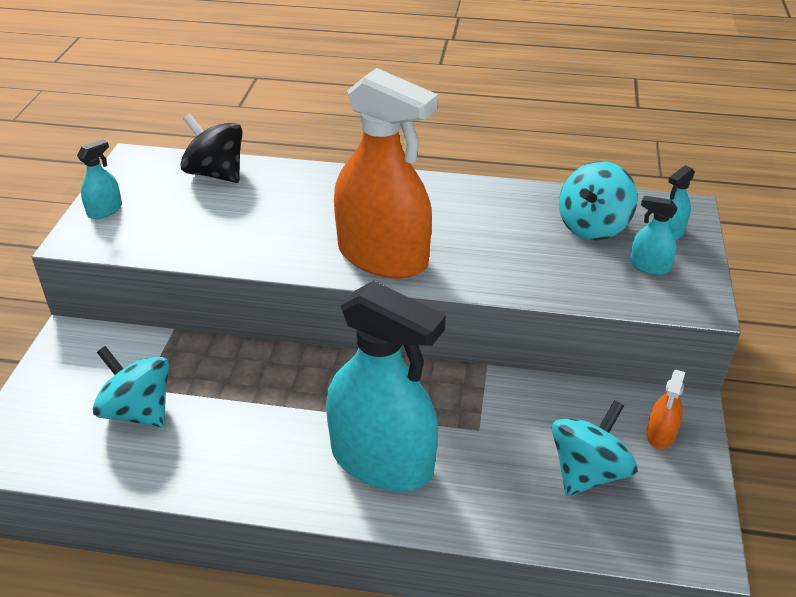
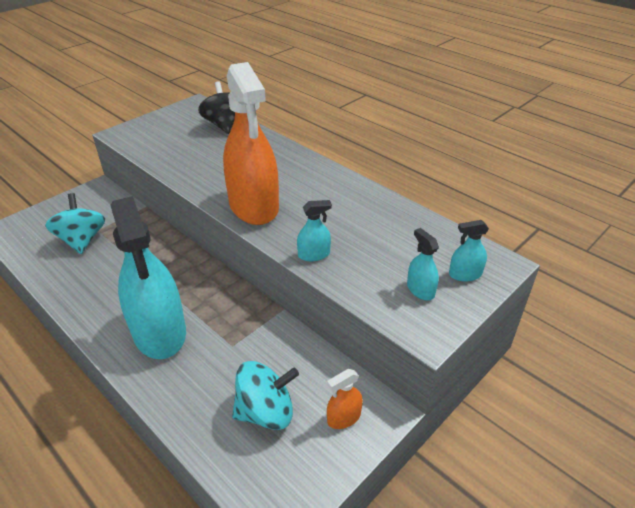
camera: 35 degrees right, 0 degrees up
turquoise spray bottle [77,139,122,219] -> turquoise spray bottle moved to [297,200,332,261]
turquoise spinning top [559,161,638,241] -> none

